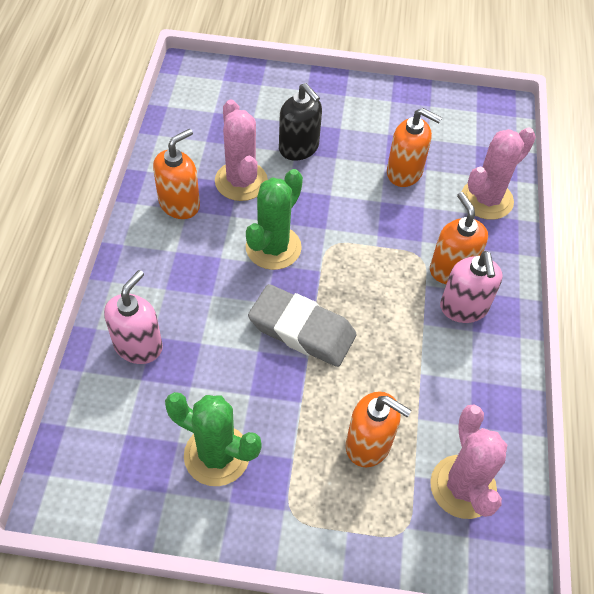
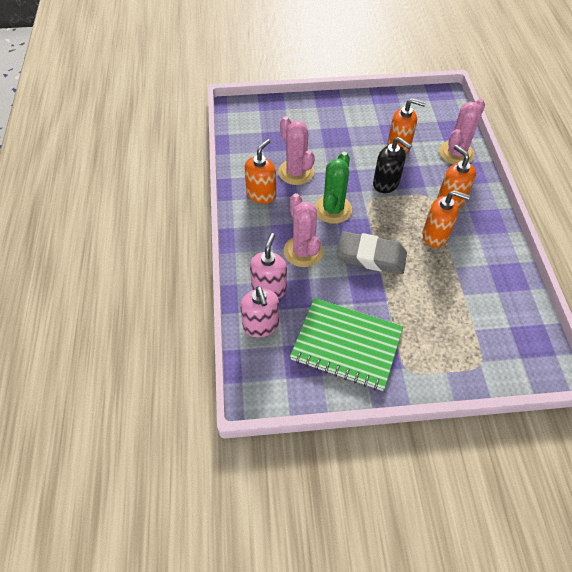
camera: 10 degrees left, 0 degrees up
green cactus [165,392,262,486] -> green notebook [290,298,403,391]
black soap dispenser [279,83,322,161] -> black soap dispenser moved to [373,137,412,193]
orange soap dispenser [346,392,412,467] -> orange soap dispenser moved to [422,190,470,248]
pink cactus [430,405,507,519] -> pink cactus moved to [284,193,323,267]
pink soap dispenser [440,251,503,323] -> pink soap dispenser moved to [240,286,279,338]

